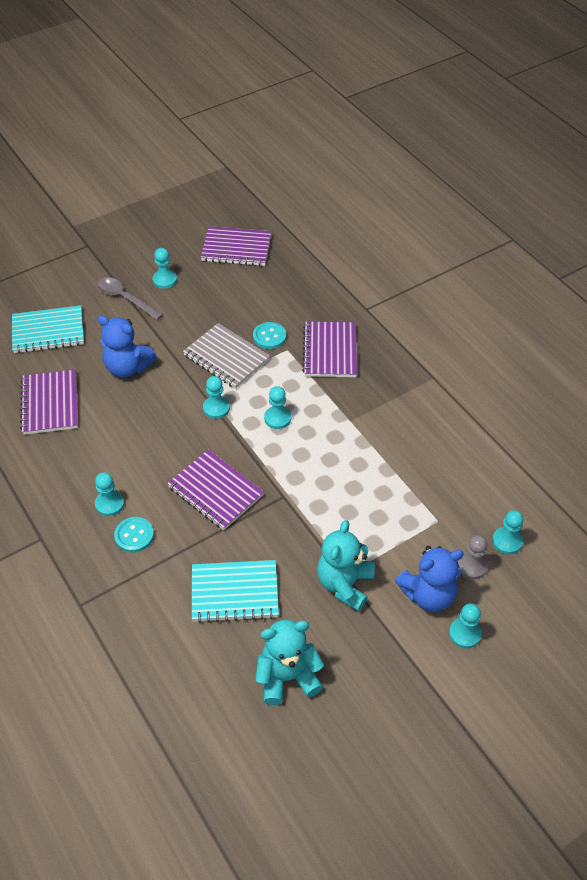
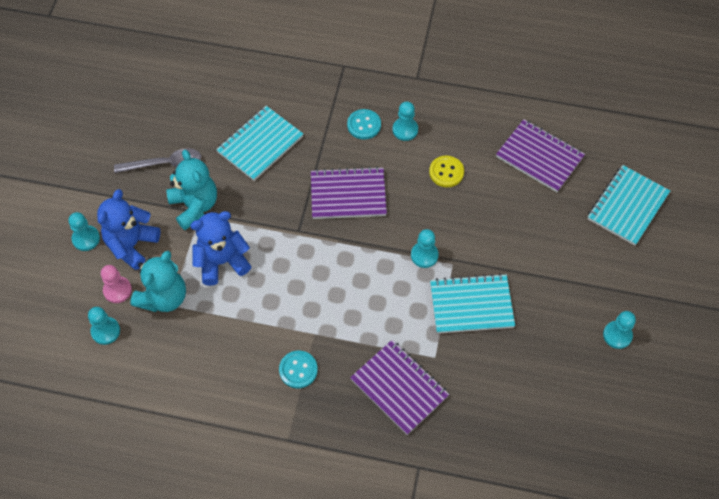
camera: 135 degrees right, 10 degrees up
grey spoon [97,277,163,320] -> grey spoon moved to [114,148,201,173]
blue teddy bear [97,315,157,378] -> blue teddy bear moved to [190,211,252,286]
grey notebook [183,323,270,389] -> turquoise notebook [430,274,515,334]
purple notebook [201,226,272,266] -> none
turquoise button [253,322,286,349] -> turquoise button moved to [279,351,318,388]
turquoise teddy bear [255,620,324,705] -> turquoise teddy bear moved to [130,251,186,312]
turquoise pawn [264,386,291,429] -> none
grey pawn [458,535,488,579] -> pink pawn [101,265,132,303]
none -> yellow button [429,156,464,187]

